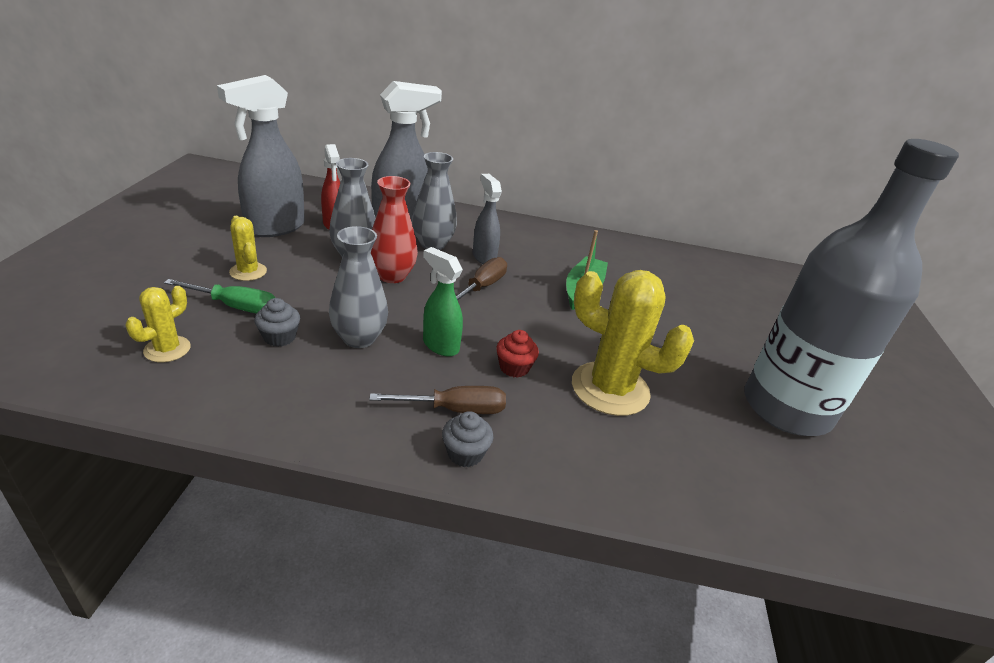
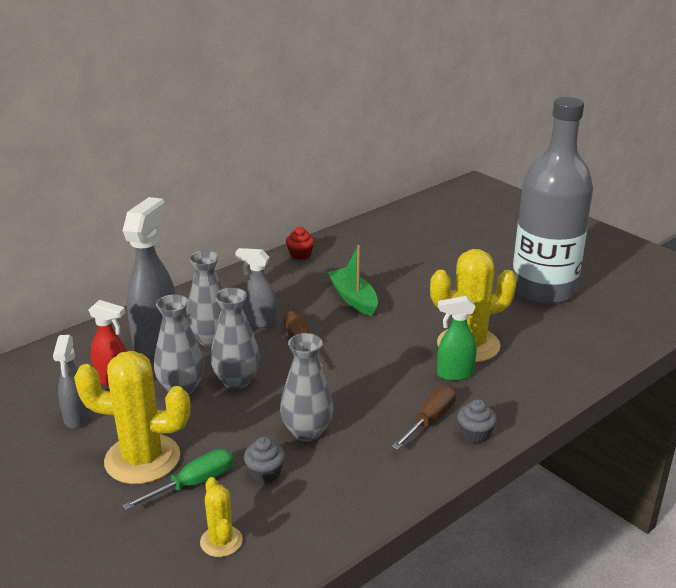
camera: 45 degrees left, 5 degrees down
grey spray bottle [217,75,305,237] -> grey spray bottle [53,335,91,429], size x0.58
yellow cactus [229,216,267,281] -> yellow cactus [74,351,190,484], size x1.97
red vase [371,176,418,283] -> grey vase [210,288,260,389]
green spray bottle [423,247,463,356] -> green spray bottle moved to [437,296,477,381]
red cupcake [496,330,539,378] -> red cupcake moved to [286,227,315,260]

